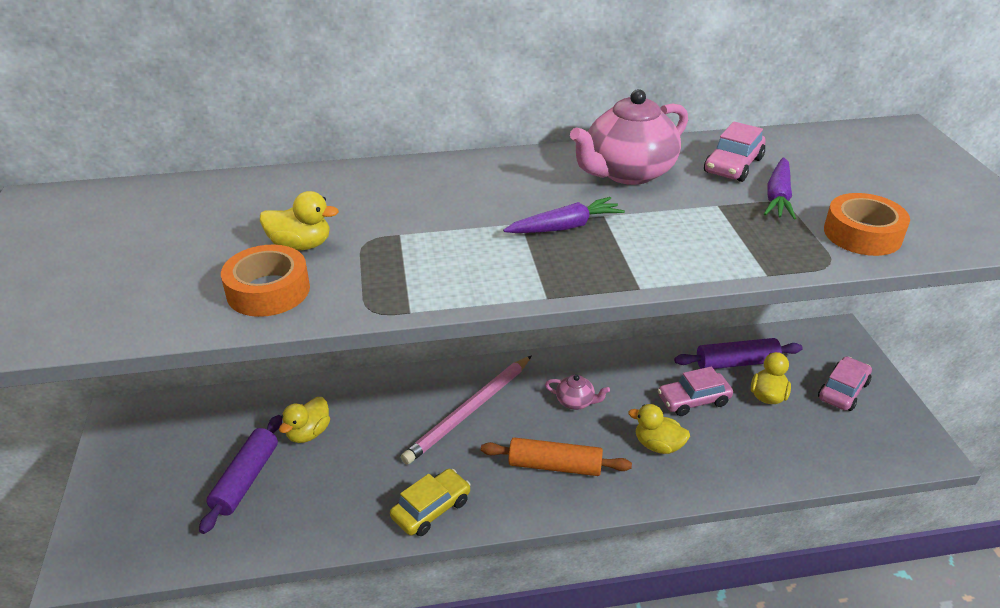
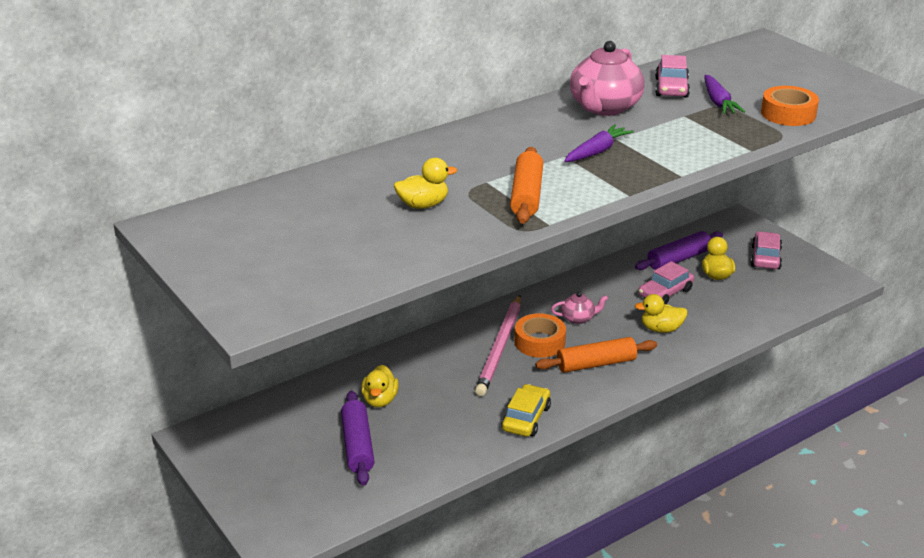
camera: 25 degrees left, 5 degrees down
orange tape [221,245,310,317] -> orange tape moved to [515,313,566,358]
none -> orange rolling pin [510,147,543,224]

